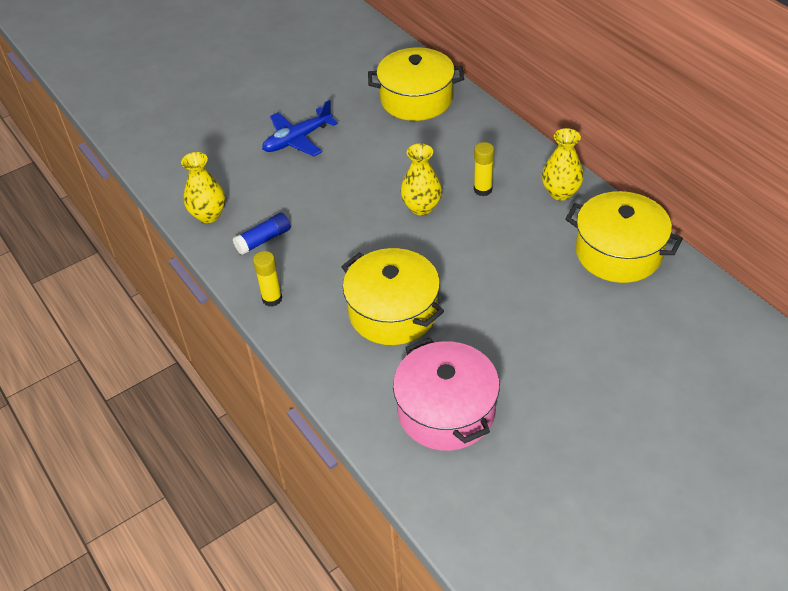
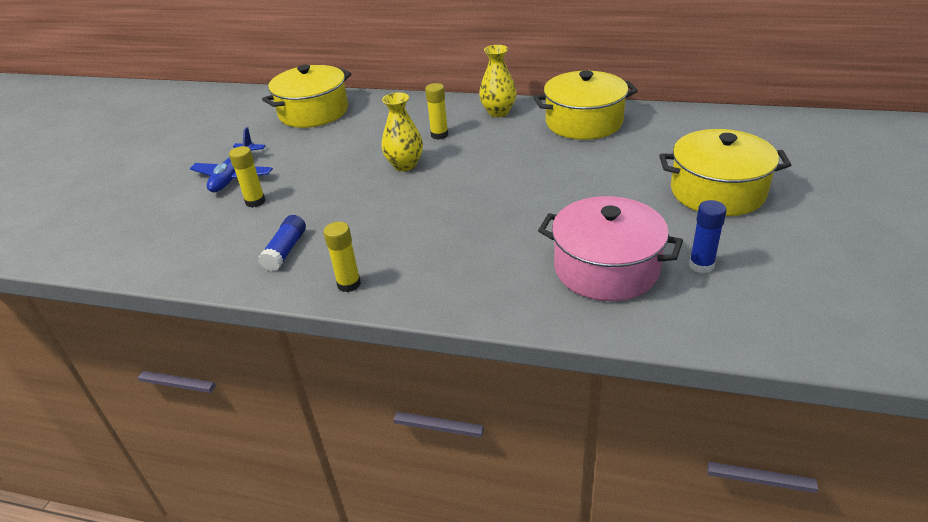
camera: 40 degrees left, 10 degrees down
yellow vase [181,152,225,223] -> none
yellow pot [341,248,444,345] -> yellow pot moved to [659,129,791,216]
none -> yellow glue stick [229,146,266,208]
none -> blue glue stick [689,200,727,273]

